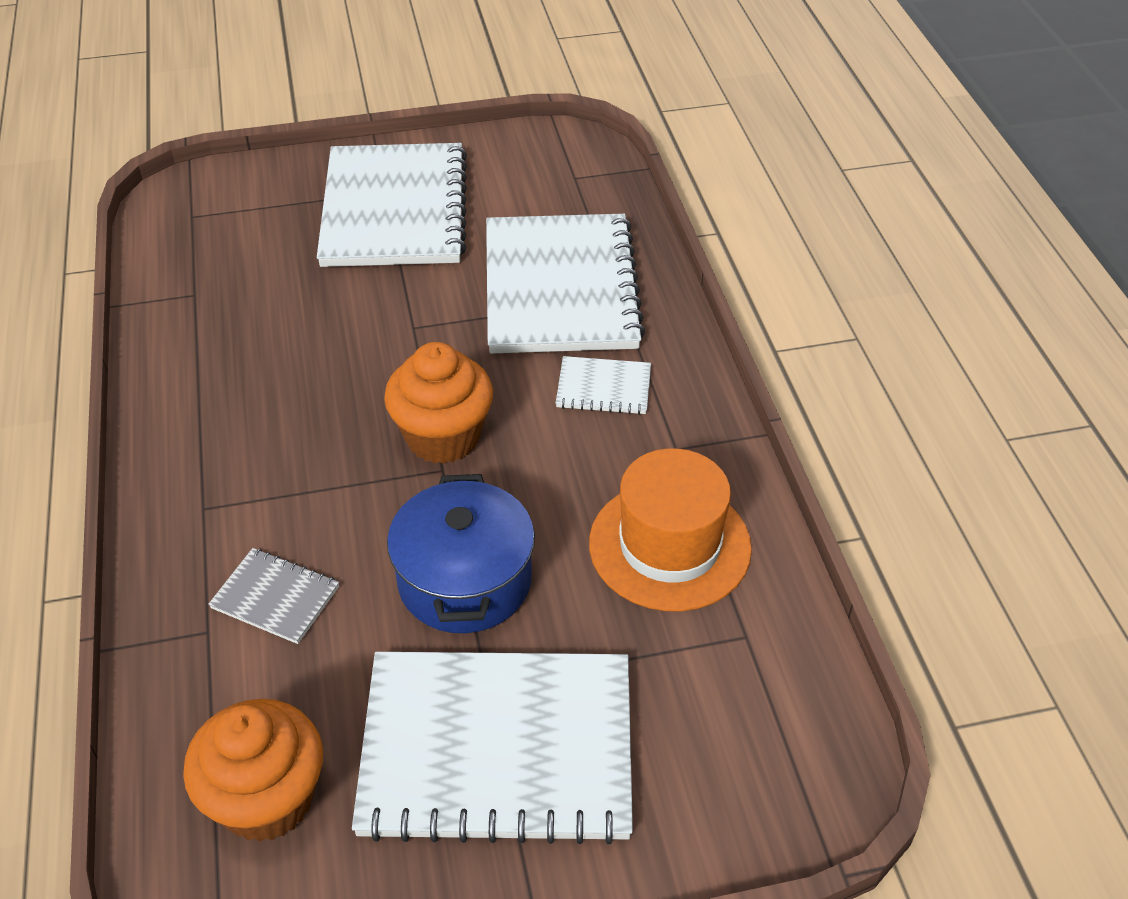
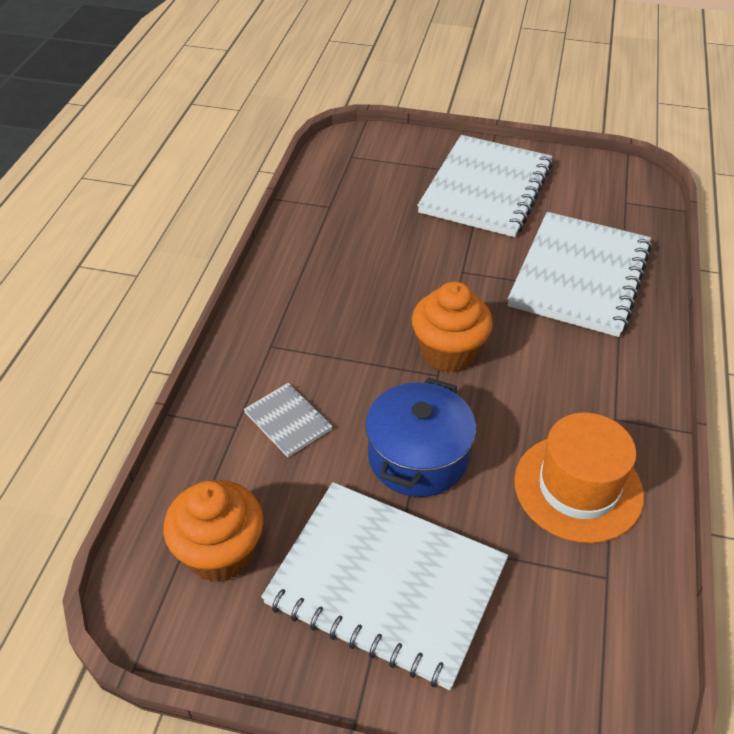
camera: 25 degrees right, 0 degrees up
white notebook [556,356,651,415] -> none

